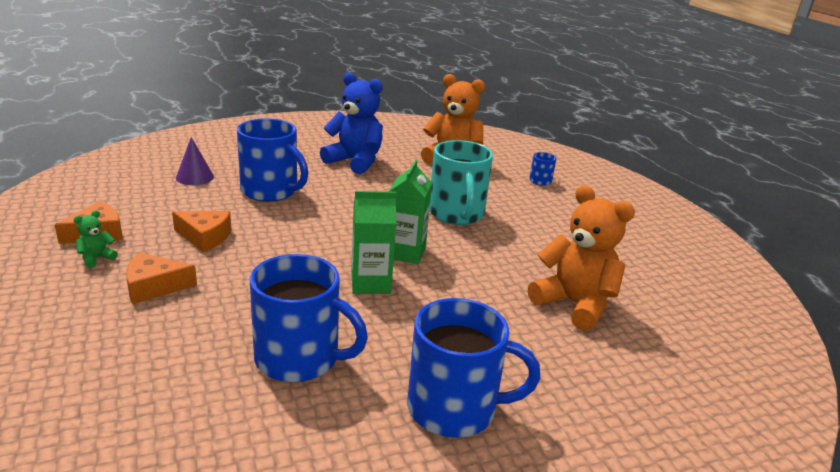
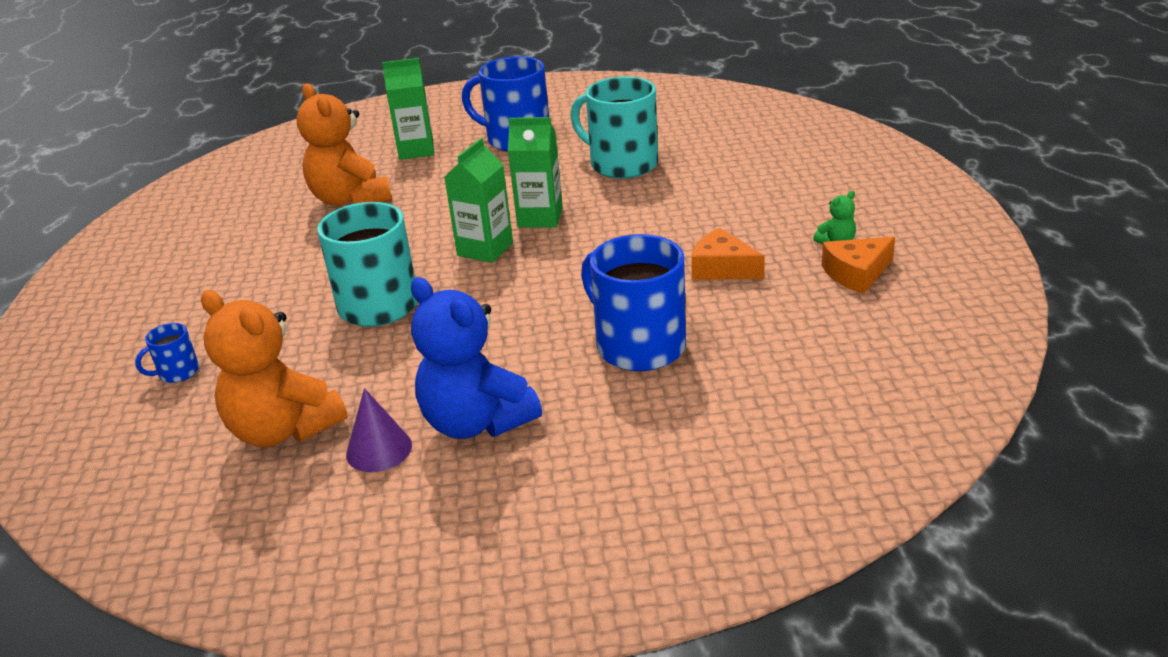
camera: 160 degrees left, 5 degrees up
orange cheese [126,252,197,304] -> none
purple cone [176,137,214,185] -> purple cone moved to [346,388,412,472]
blue mug [250,254,368,382] -> turquoise mug [571,76,658,179]
none -> green carton [382,58,434,160]

